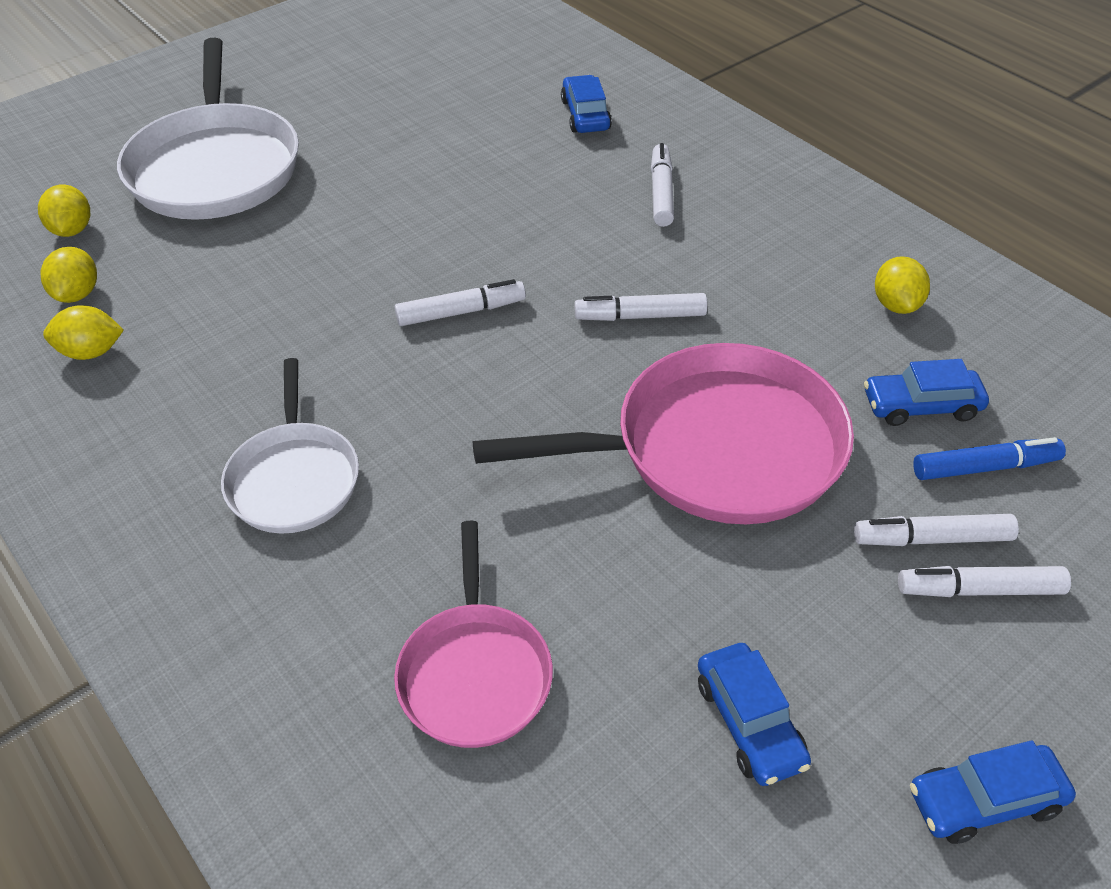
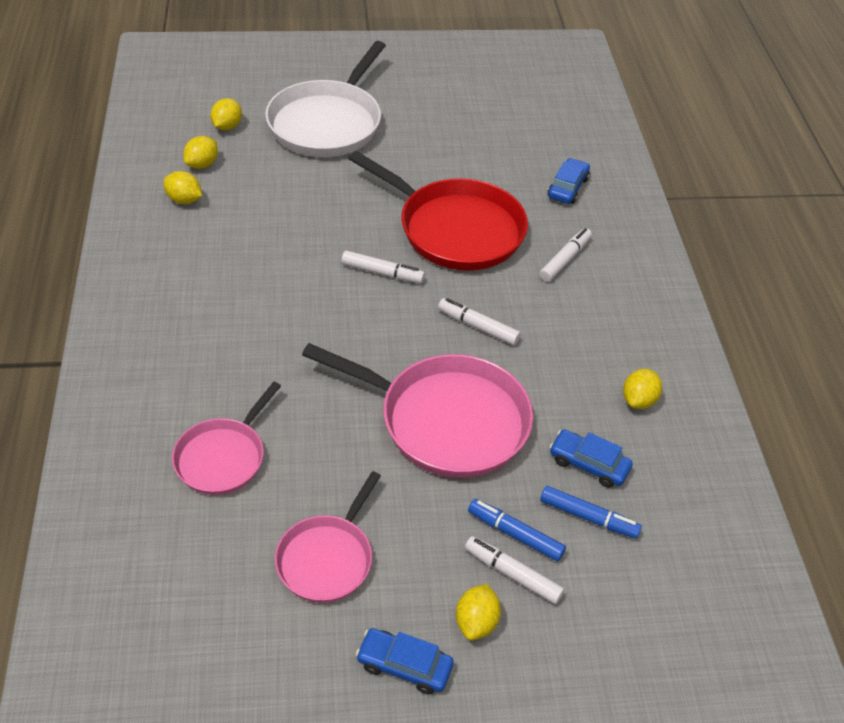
camera: 30 degrees right, 0 degrees up
white pan [221,358,359,534] -> none
blue car [698,643,811,786] -> pink pan [275,471,381,603]
white marker [854,514,1019,546] -> blue marker [468,499,566,561]
none -> red pan [348,151,528,270]
none -> yellow lemon [456,584,501,640]

